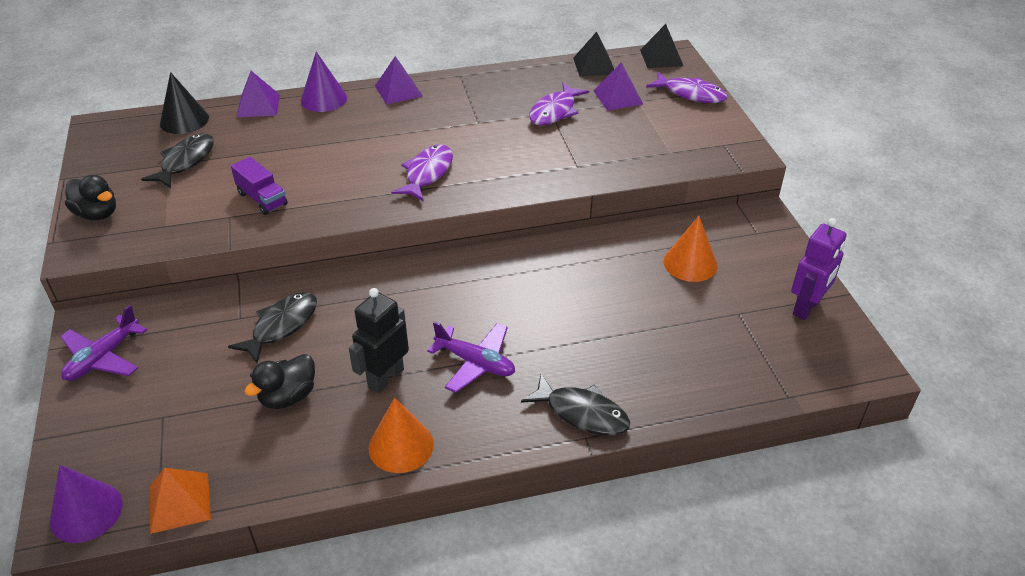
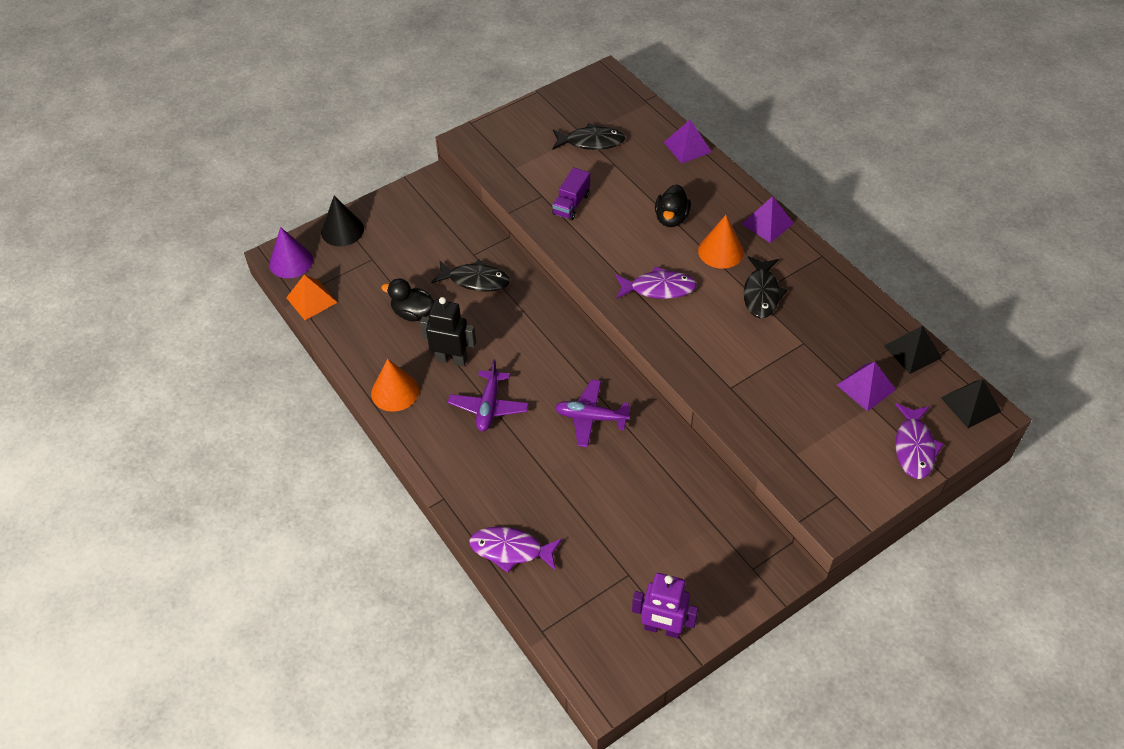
camera: 70 degrees right, 10 degrees up
purple plane [60,305,147,381] -> purple plane moved to [555,380,631,447]
black duck [65,175,116,220] -> black duck moved to [655,184,691,227]
black cone [160,72,209,134] -> black cone moved to [321,196,364,247]
purple cone [301,52,347,112] -> none
black fish [521,374,630,436] -> black fish moved to [744,256,788,318]
purple fish [529,82,589,126] -> purple fish moved to [469,527,562,573]
orange cone [663,216,718,282] -> orange cone moved to [698,215,744,269]

